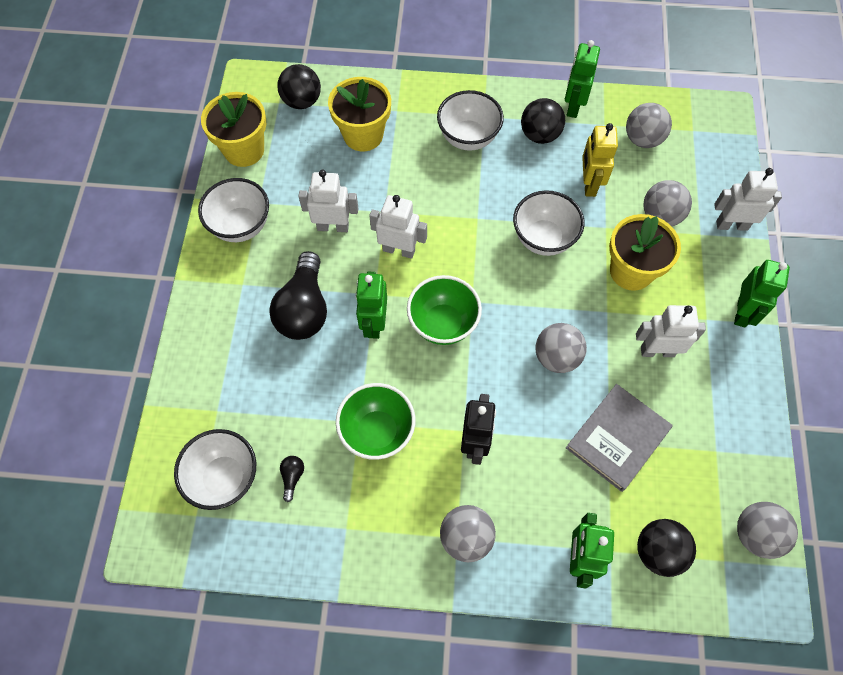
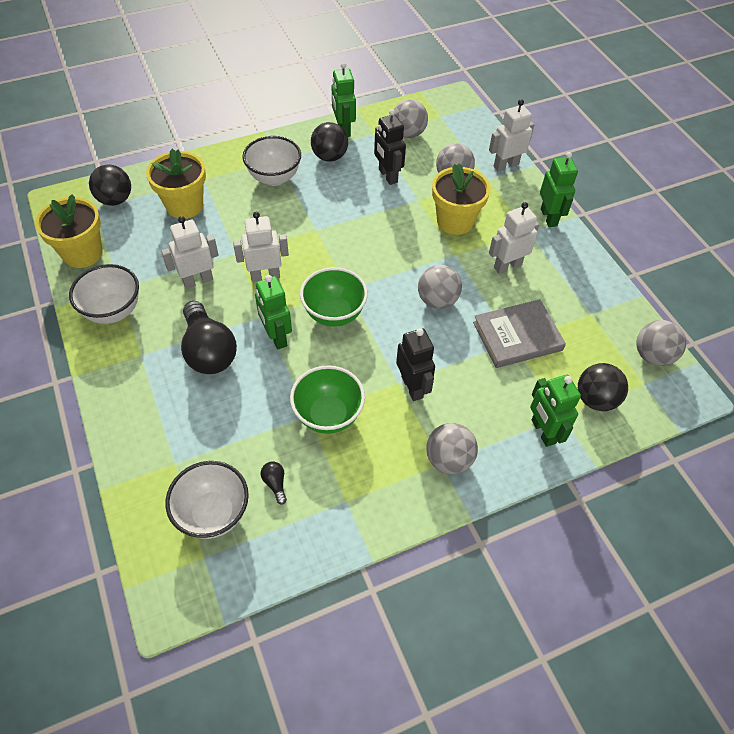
camera: 30 degrees left, 10 degrees down
white bowl [513,190,584,256] -> none
grey book [566,384,673,492] -> grey book turned 60 degrees clockwise [473,299,566,368]
yellow robot [582,123,618,197] -> black robot [374,109,406,185]

